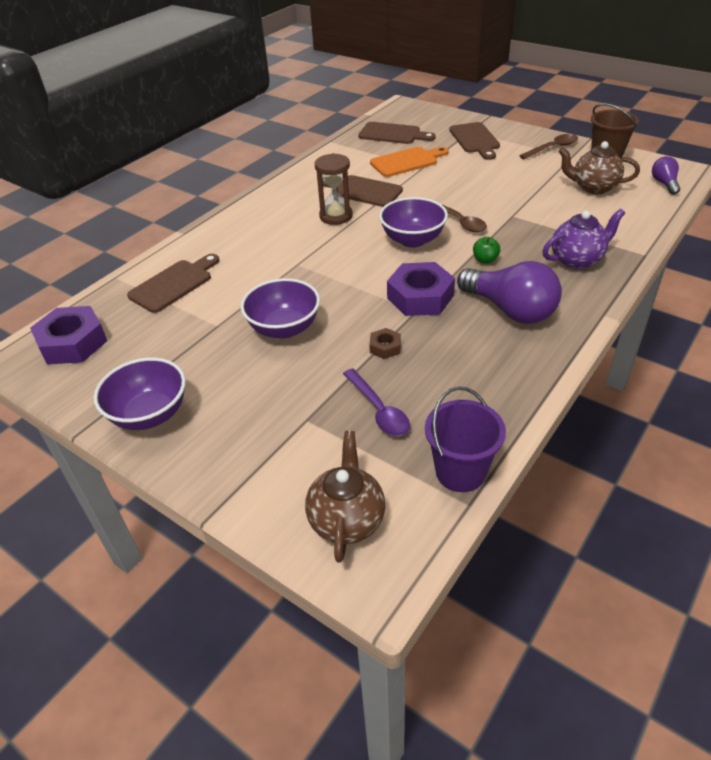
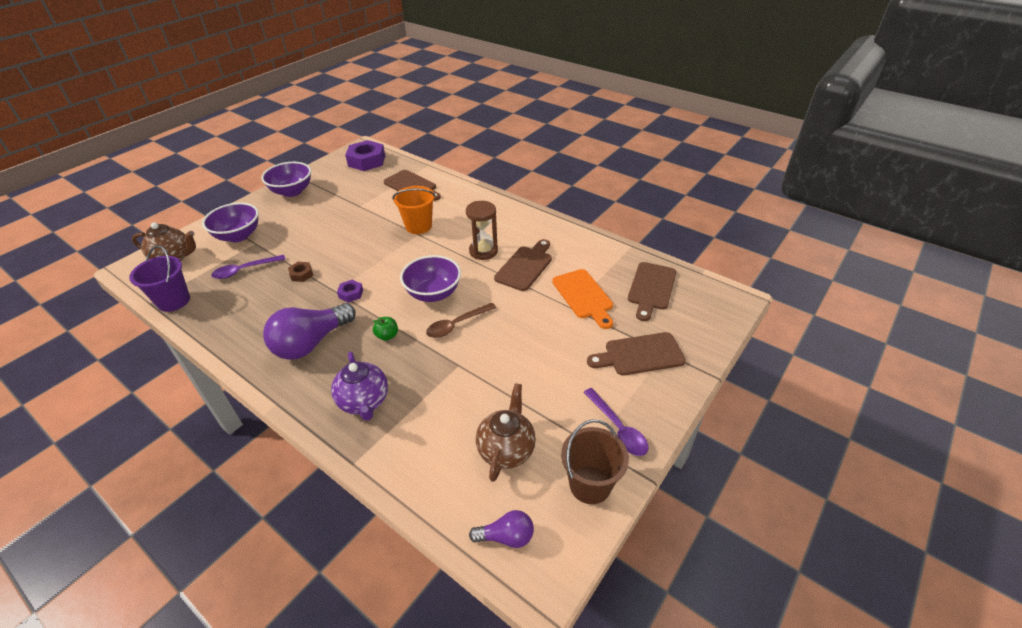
camera: 90 degrees right, 0 degrees up
purple bowl [241,278,320,339] -> purple bowl moved to [202,203,259,242]
purple nut [387,262,455,316] -> purple nut [337,280,363,303], size x0.48
brown spoon [519,134,578,159] -> purple spoon [583,388,648,456]
none -> orange bucket [393,186,436,234]

